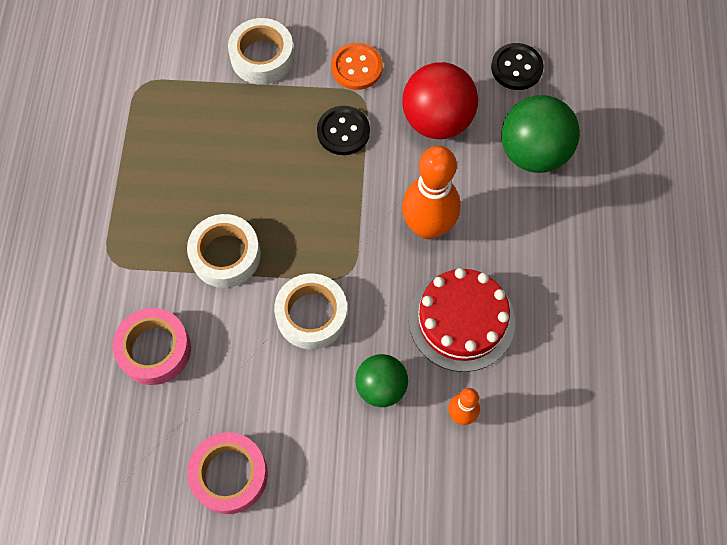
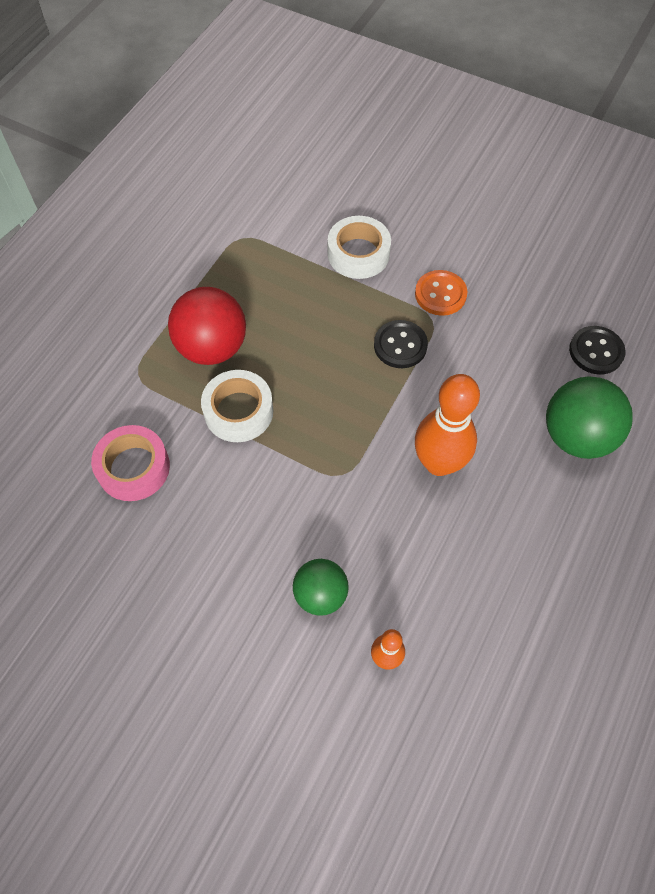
camera: 25 degrees right, 5 degrees down
pink tape [187,432,268,514] -> none
white tape [274,274,347,349] -> none
red ball [402,62,478,139] -> red ball moved to [168,287,246,365]
red cake [409,268,515,372] -> none

